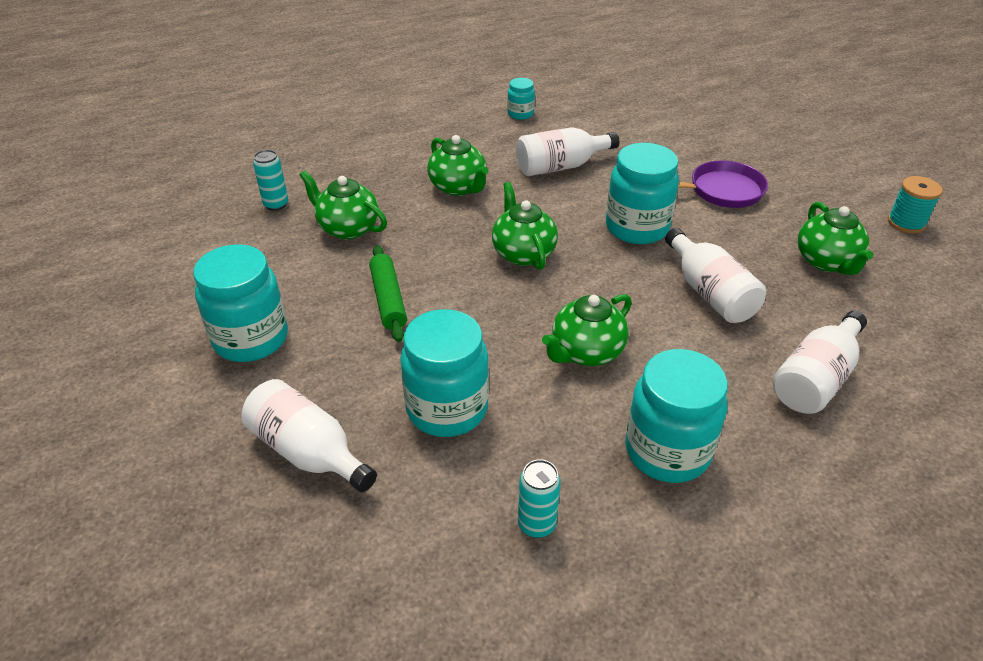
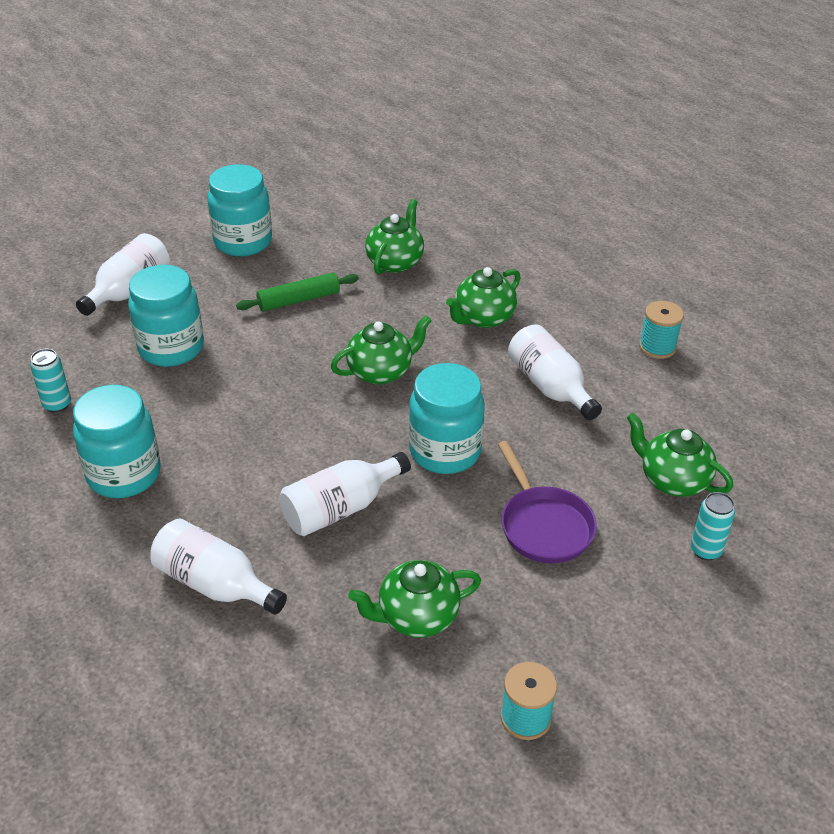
camera: 80 degrees right, 0 degrees up
turquoise can [253,150,288,211] -> turquoise can moved to [691,492,735,560]
turquoise jar [507,78,535,120] -> turquoise spool [639,301,684,359]
green teapot [542,294,632,366] -> green teapot moved to [627,413,733,497]

